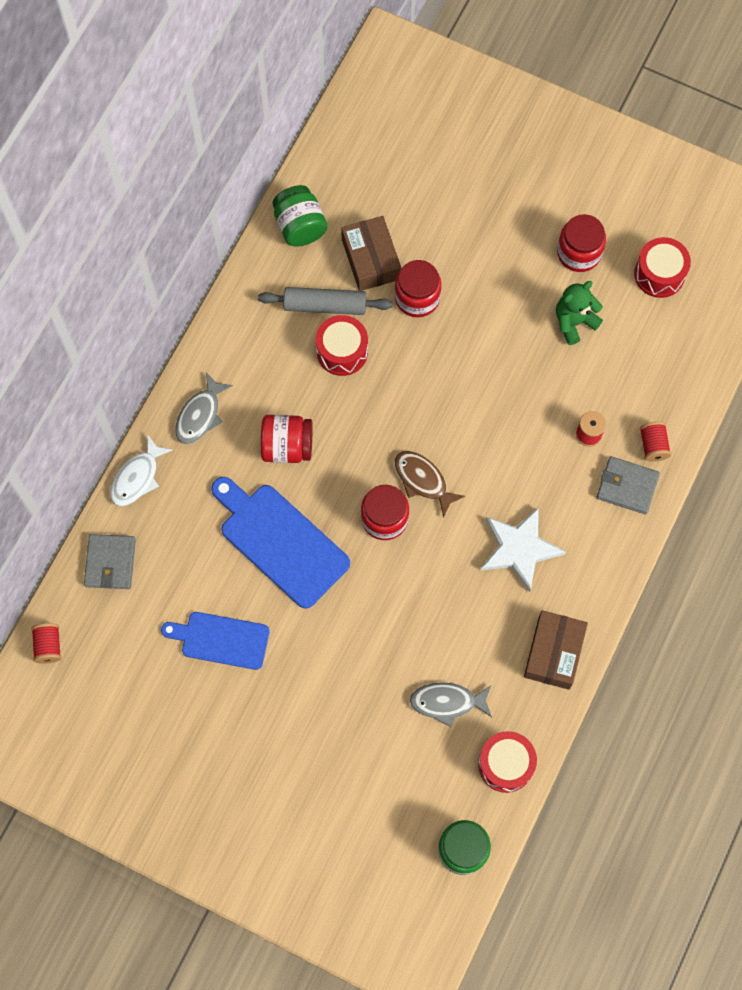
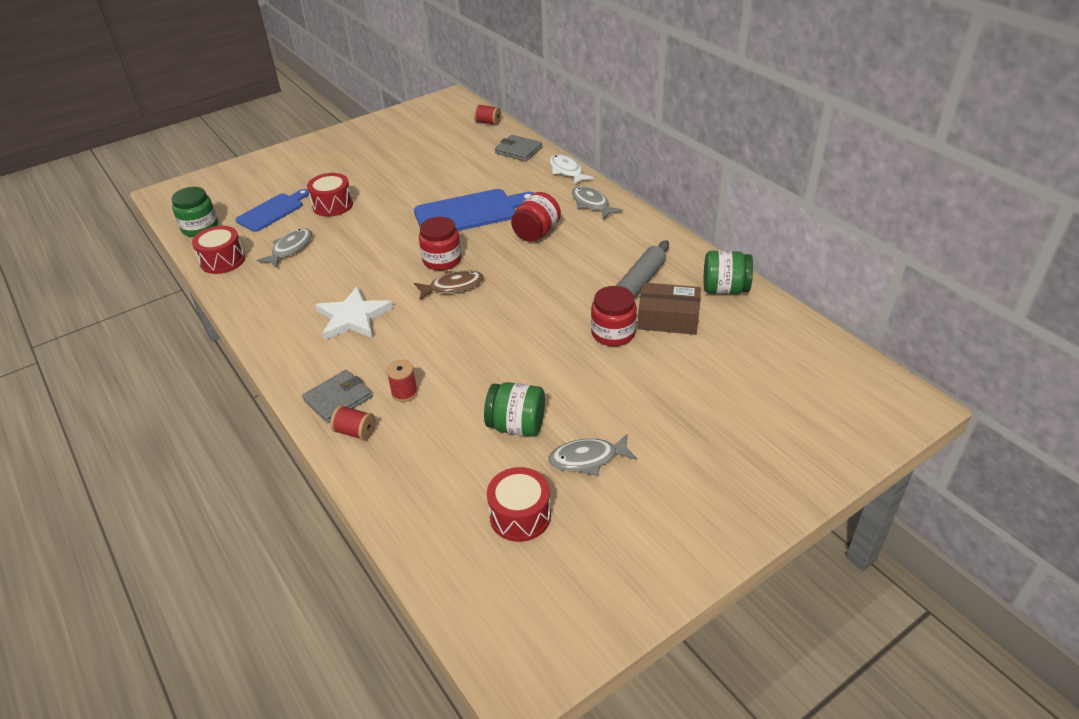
camera: 120 degrees right, 30 degrees down
blue cutting board [161,612,270,670] -> blue cutting board moved to [236,189,309,232]
red drum [316,315,368,376] -> red drum moved to [307,173,353,217]
brown box [524,610,588,690] -> none
green teddy bear [556,281,603,345] -> green jar [484,382,545,437]
red jar [557,214,606,272] -> grey fish [548,433,637,476]

